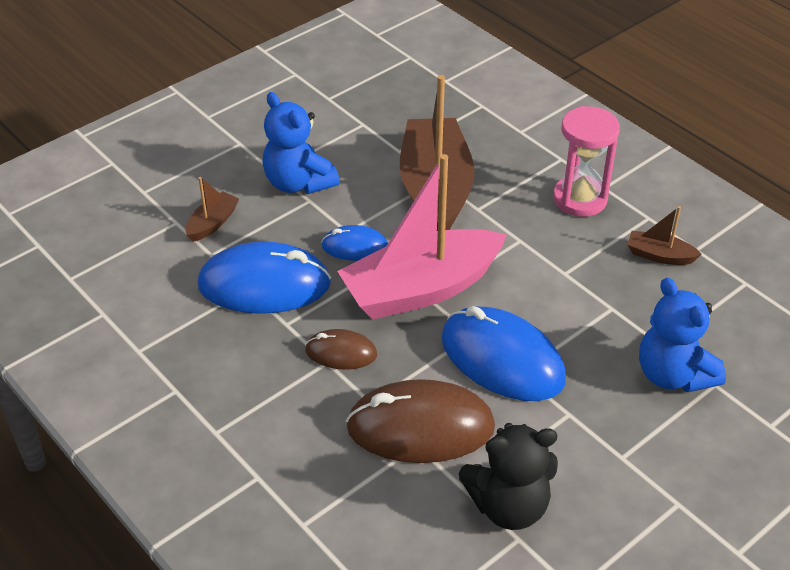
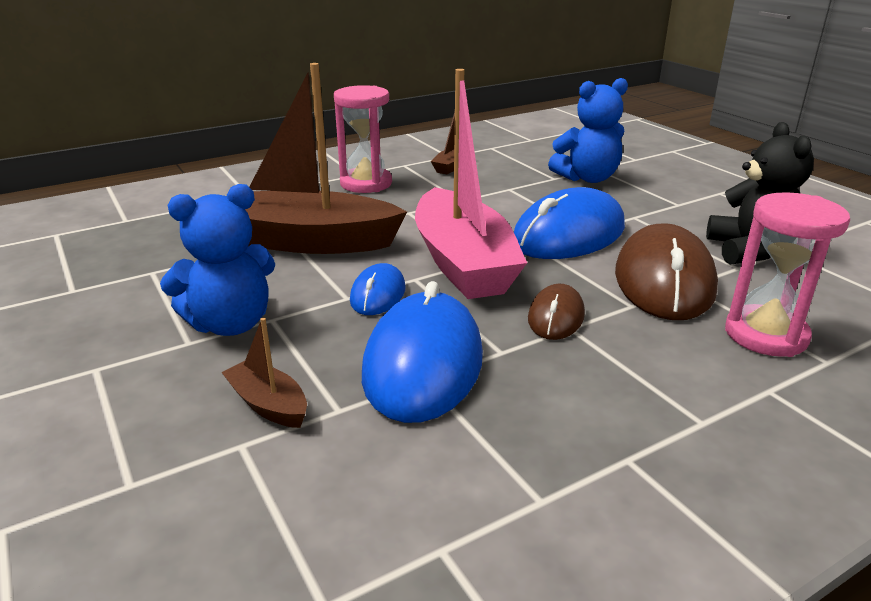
camera: 80 degrees left, 15 degrees down
none -> pink hourglass [725,192,850,357]

